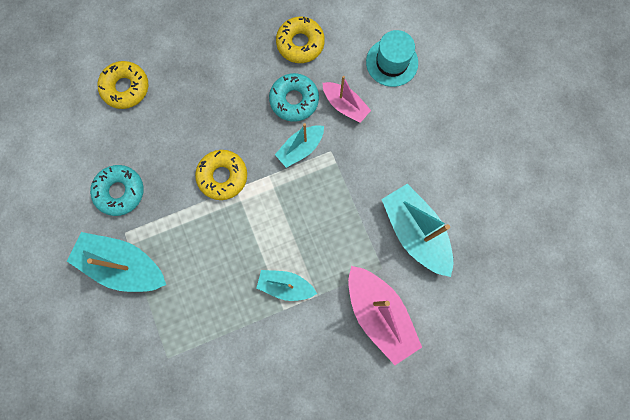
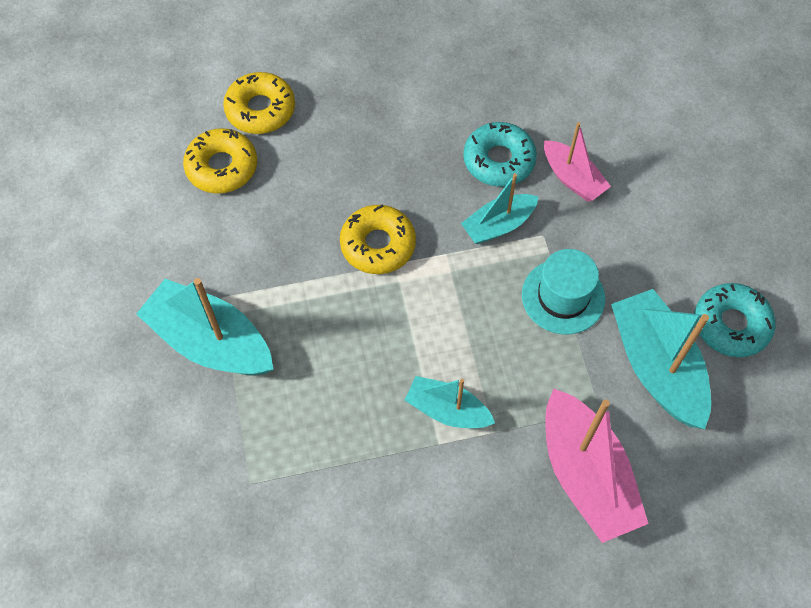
camera: 10 degrees right, 15 degrees down
turquoise donut [90,165,144,216] -> turquoise donut moved to [694,283,776,357]
yellow donut [276,17,325,63] -> yellow donut moved to [183,128,257,194]
turquoise hat [366,30,418,87] -> turquoise hat moved to [522,249,605,334]

